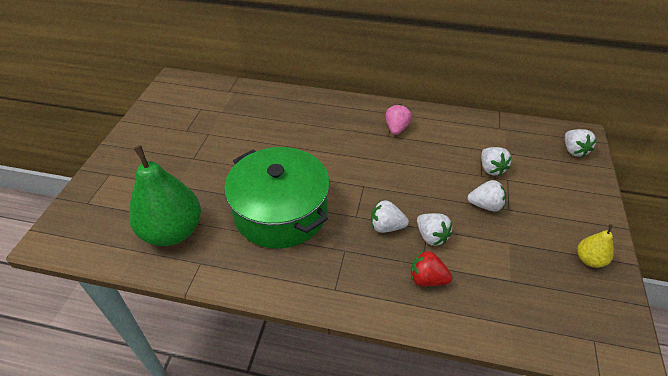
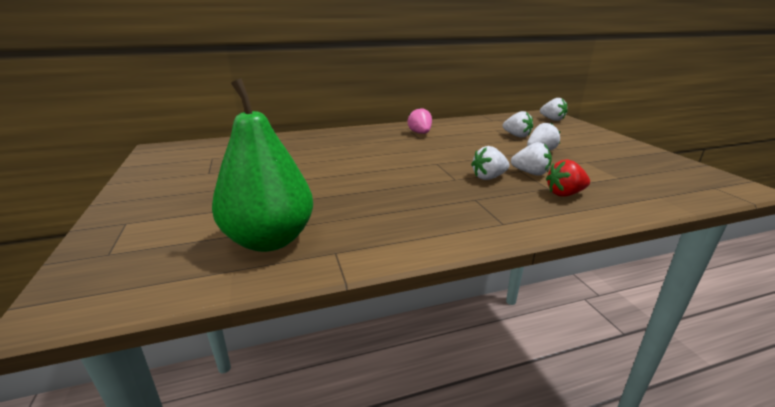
camera: 30 degrees left, 20 degrees down
green pot [224,147,330,249] -> none
yellow pear [577,224,614,268] -> none

